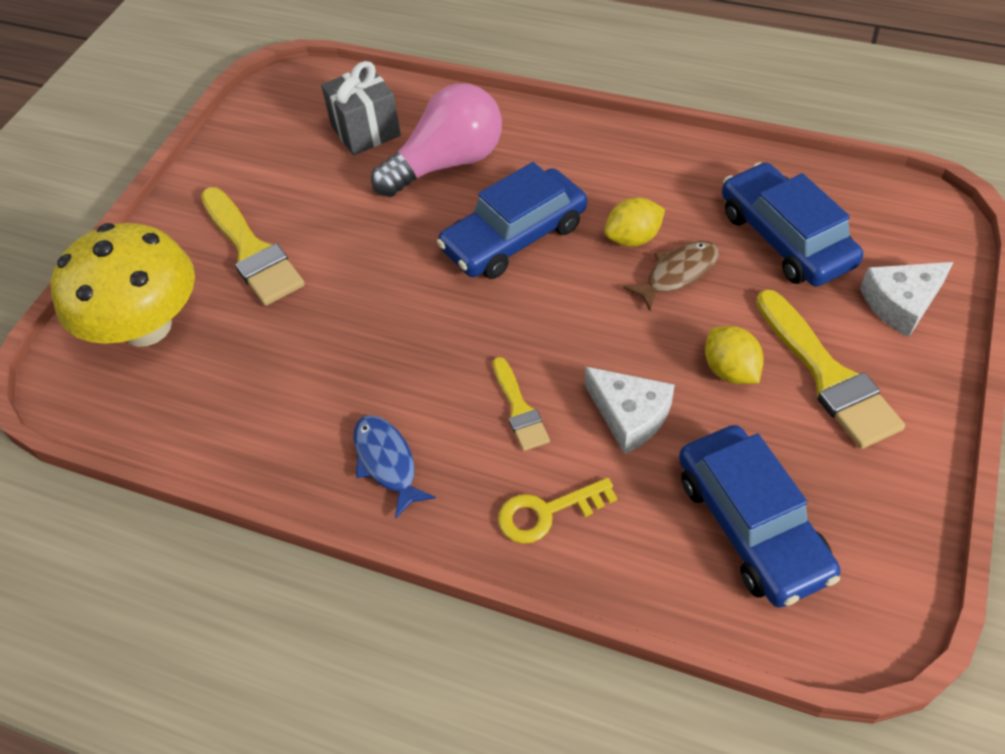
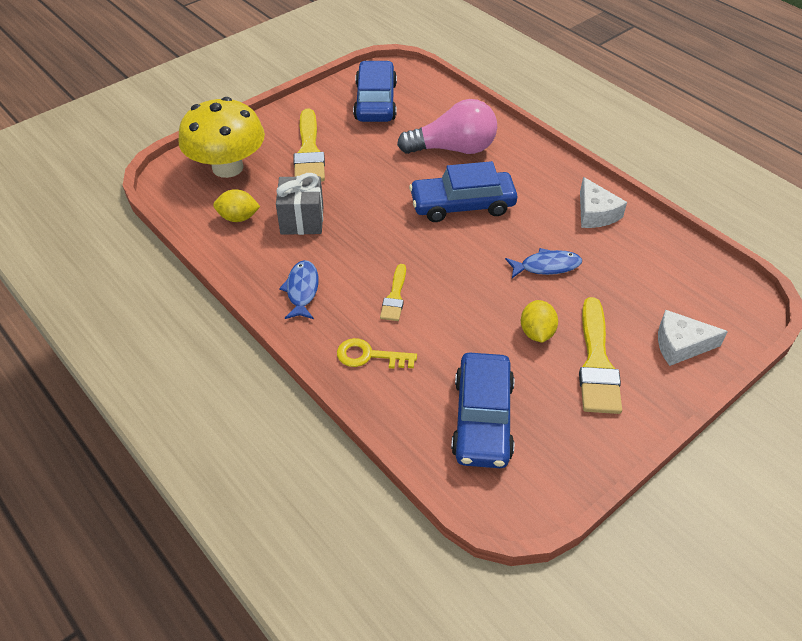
camera: 25 degrees right, 5 degrees down
grey gift [321,61,401,155] -> grey gift moved to [276,173,324,235]
white cheese [585,366,675,454] -> white cheese moved to [580,177,627,228]
yellow lemon [604,198,665,247] -> yellow lemon moved to [213,189,260,222]
brown fish [623,241,719,311] -> blue fish [505,248,582,278]
blue car [722,162,863,286] -> blue car moved to [353,61,397,122]

